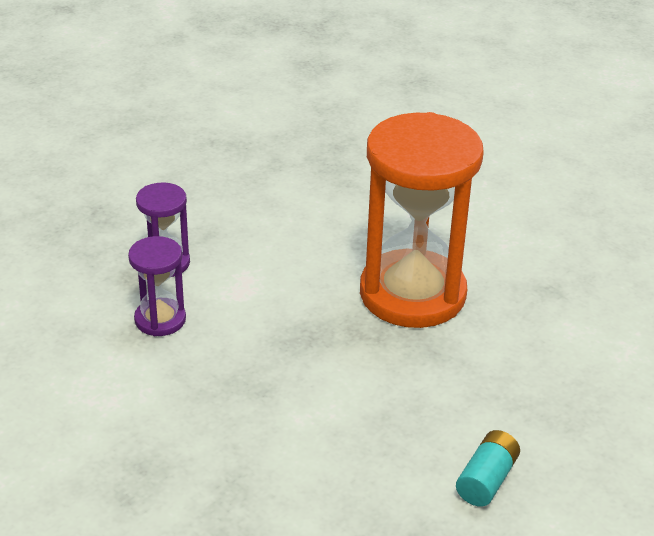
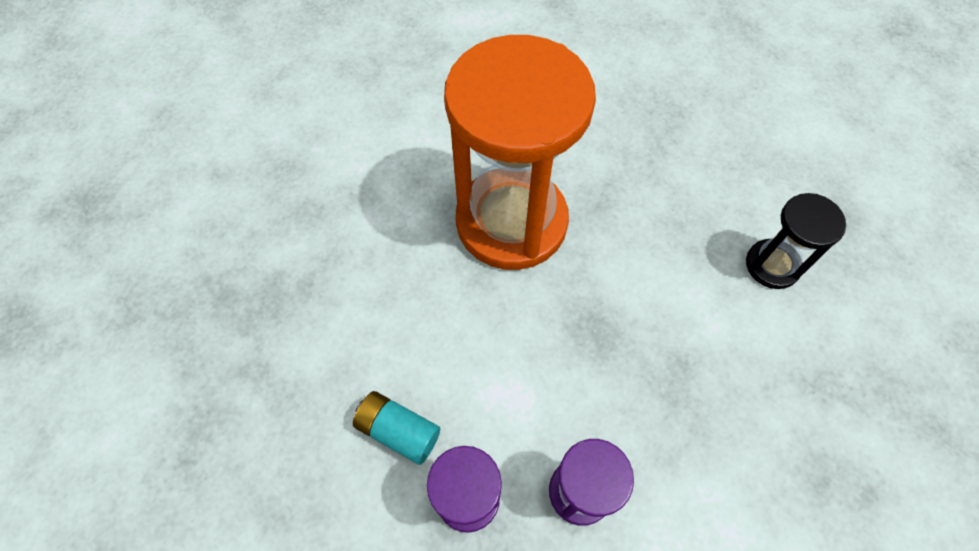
camera: 90 degrees left, 25 degrees up
turquoise battery [456,430,520,507] -> turquoise battery moved to [353,391,440,465]
none -> black hourglass [746,193,846,289]

